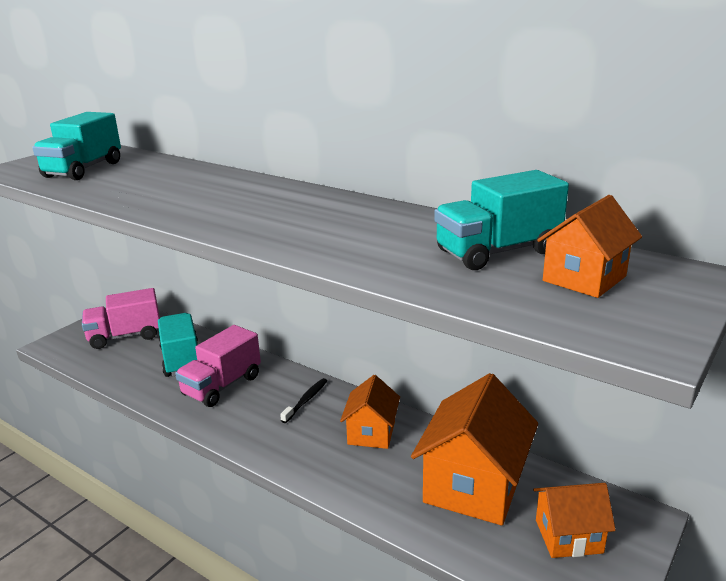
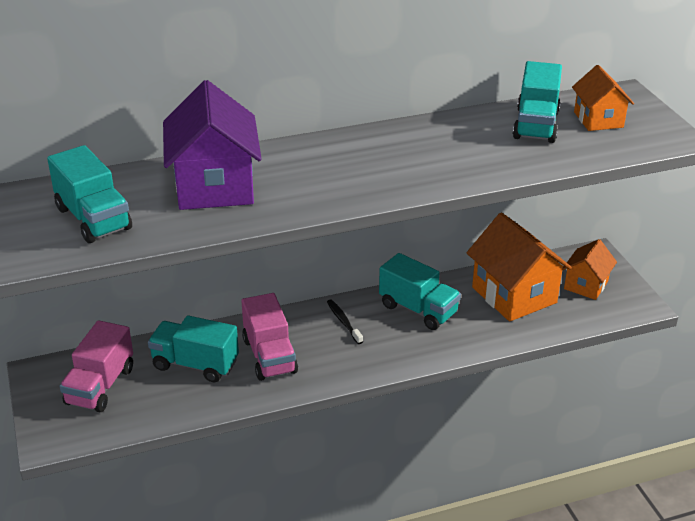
camera: 55 degrees left, 10 degrees up
orange house [340,375,400,449] -> turquoise truck [379,253,461,330]
none -> purple house [163,80,262,210]

